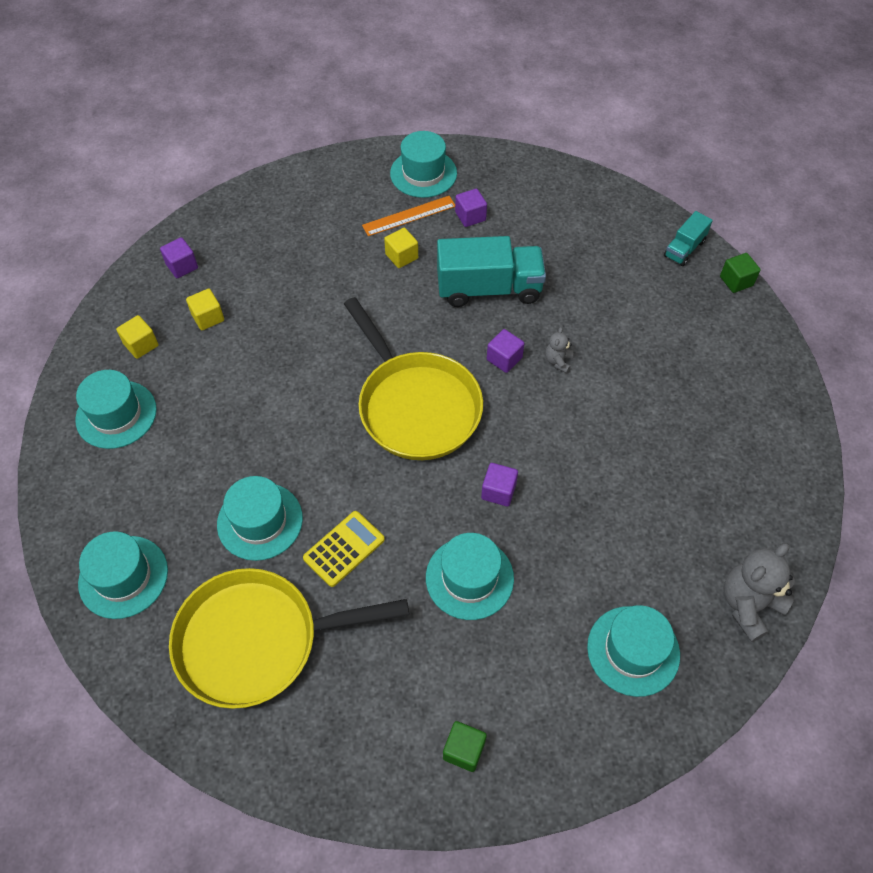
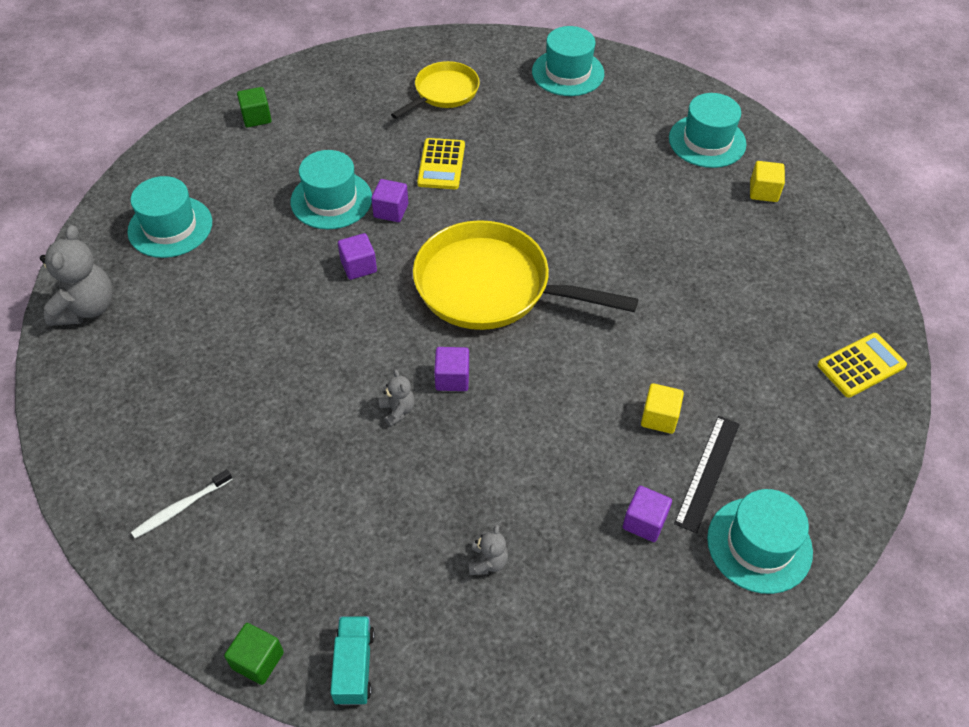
camera: 140 degrees right, 5 degrees down
purple cube [160,237,198,278] -> purple cube moved to [371,179,408,222]
yellow pan [169,568,409,709] -> yellow pan [391,61,480,119], size x0.57
yellow cube [186,289,224,330] -> none
turquoise hat [217,476,303,561] -> none
orange ruler [362,196,455,236] -> black ruler [674,416,740,533]
turquoise truck [437,236,546,307] -> none
none -> white toothbrush [131,469,232,538]
none -> grey teddy bear [469,525,508,575]
none -> yellow calculator [817,333,907,398]

